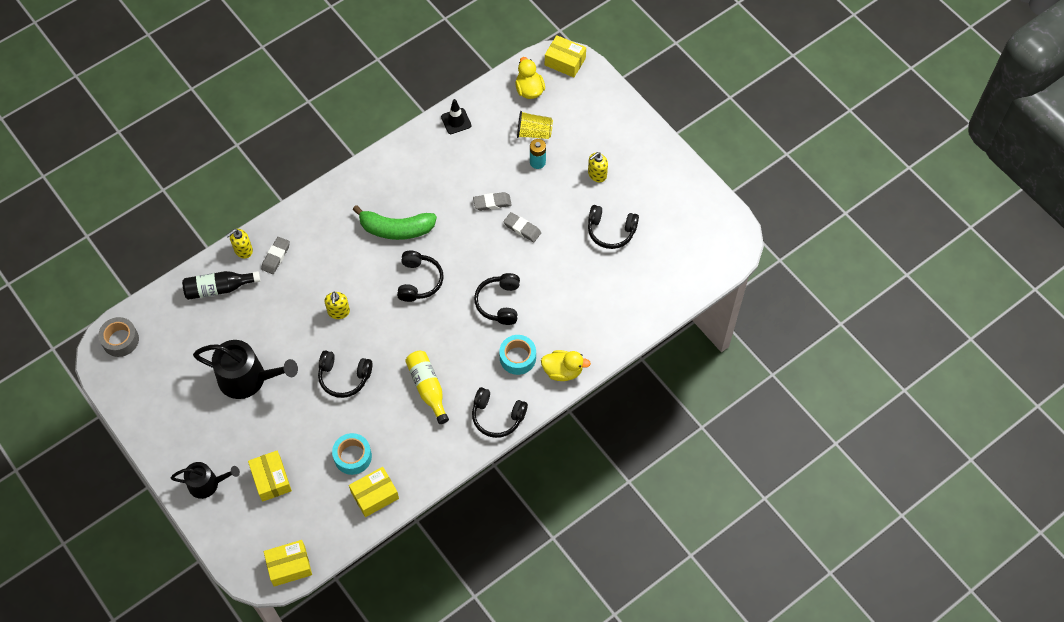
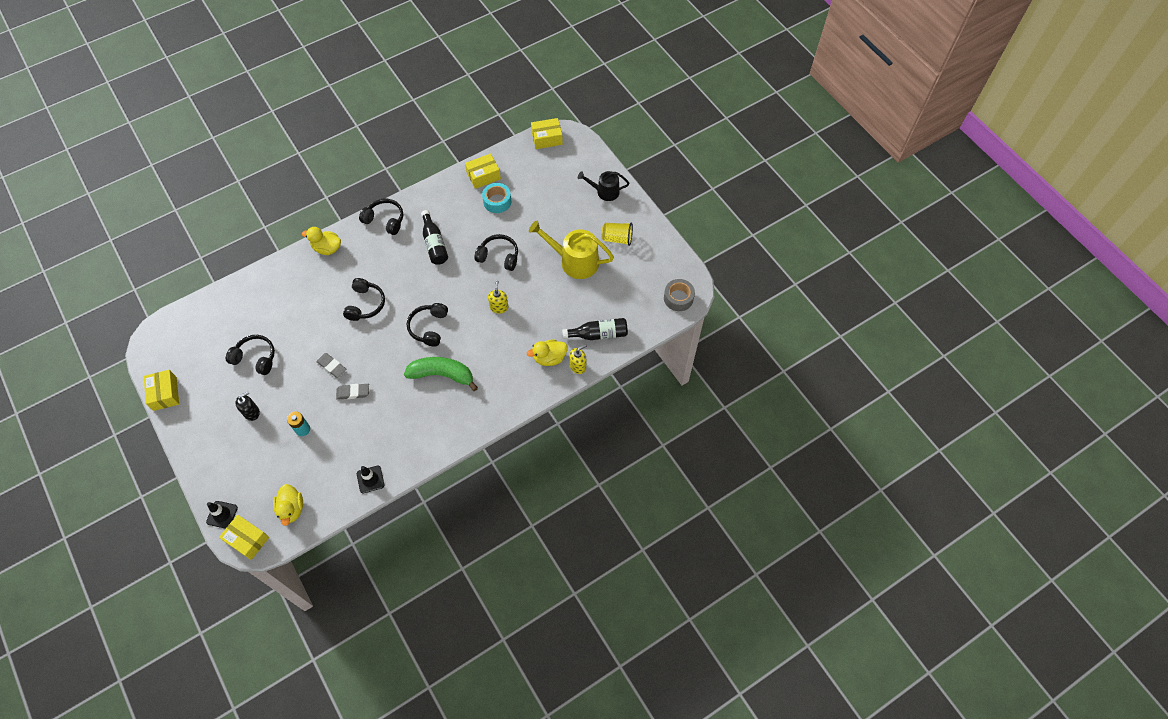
camera: 175 degrees left, 0 degrees up
black watering can [193,340,298,399] -> yellow watering can [529,220,614,279]
yellow box [248,451,292,502] -> yellow box moved to [144,370,179,411]
grey eraser [261,237,290,274] -> yellow duck [527,340,568,366]
yellow bottle [405,351,449,424] -> black bottle [421,210,448,265]
turquoise tape [499,335,536,375] -> none
yellow cup [517,111,553,139] -> yellow cup moved to [602,222,633,246]
yellow soap dispenser [588,152,608,182] -> black soap dispenser [235,392,260,421]
none -> black traffic cone [206,501,238,529]

